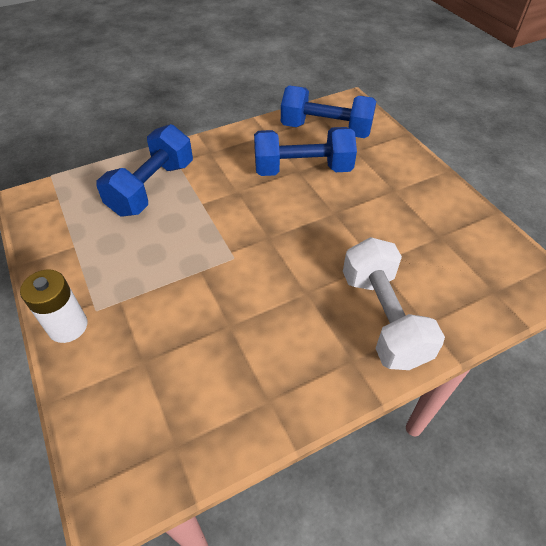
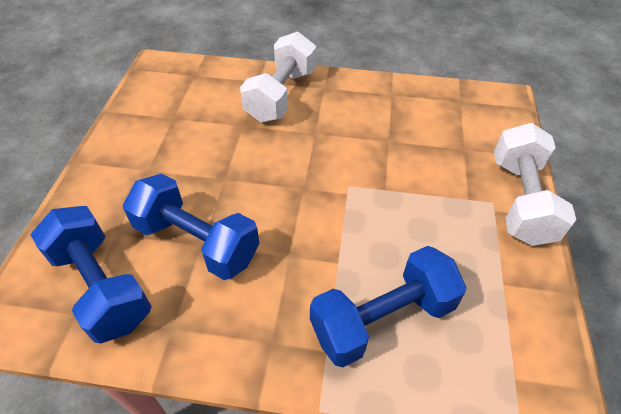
camera: 145 degrees left, 0 degrees up
white battery [20,270,87,343] -> white dumbbell [494,123,577,246]

